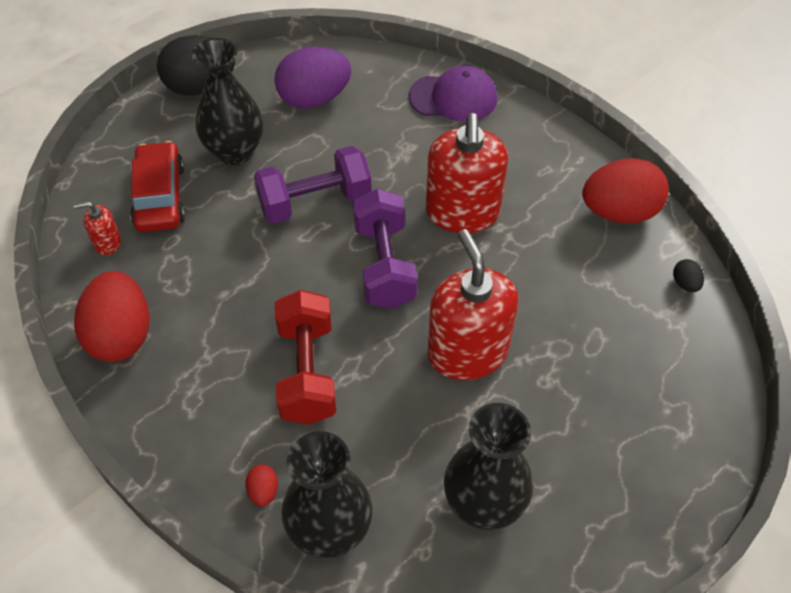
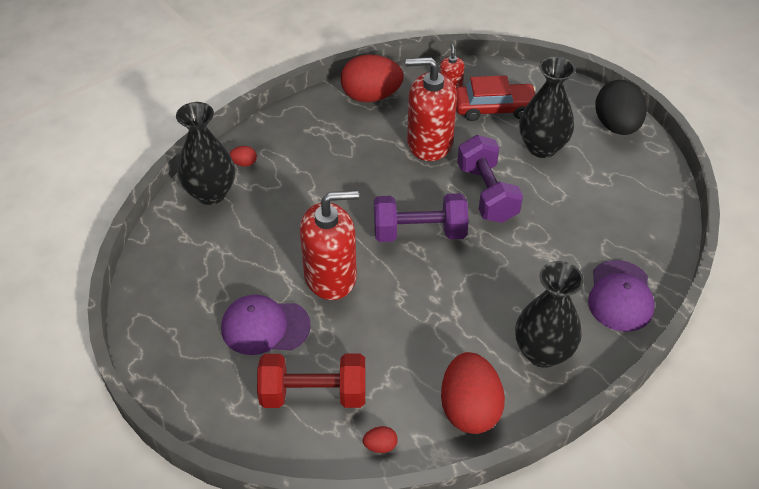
camera: 95 degrees right, 5 degrees down
purple egg [274,47,351,109] -> none
red dumbbell [275,290,336,425] -> red dumbbell moved to [257,353,365,408]
red soap dispenser [426,113,508,233] -> red soap dispenser moved to [405,57,457,161]
black vase [444,403,534,530] -> black vase moved to [515,261,584,368]
black egg [673,259,704,292] -> red egg [363,426,398,453]
none -> purple cap [221,295,311,355]

